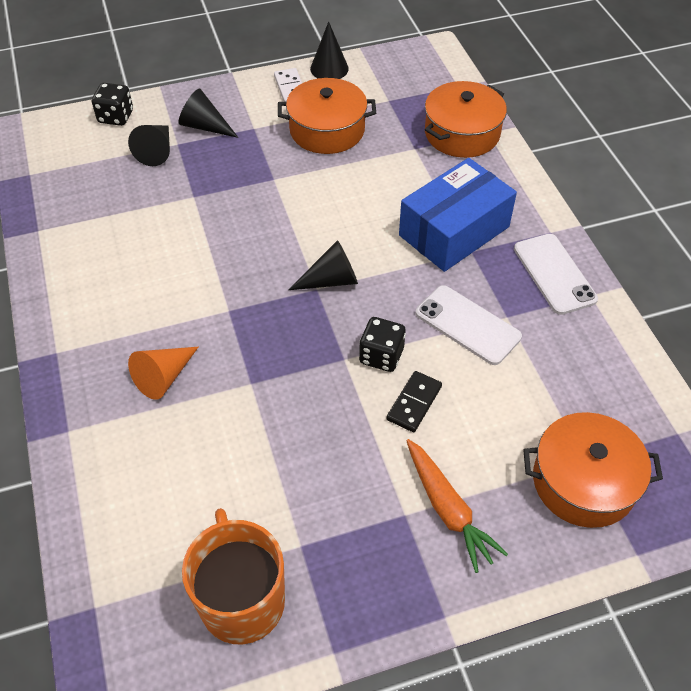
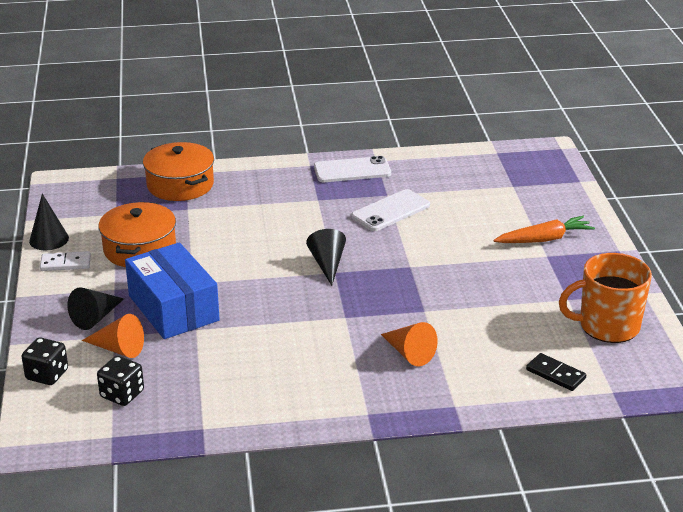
camera: 80 degrees left, 20 degrees down
black cone [128,125,170,166] -> orange cone [82,314,144,358]
black dice [359,317,406,372] -> black dice moved to [97,356,144,406]
black domino [387,371,442,432] -> black domino moved to [526,353,586,391]
blue box [399,158,517,272] -> blue box moved to [125,242,220,339]
orange pot [523,412,663,528] -> none

